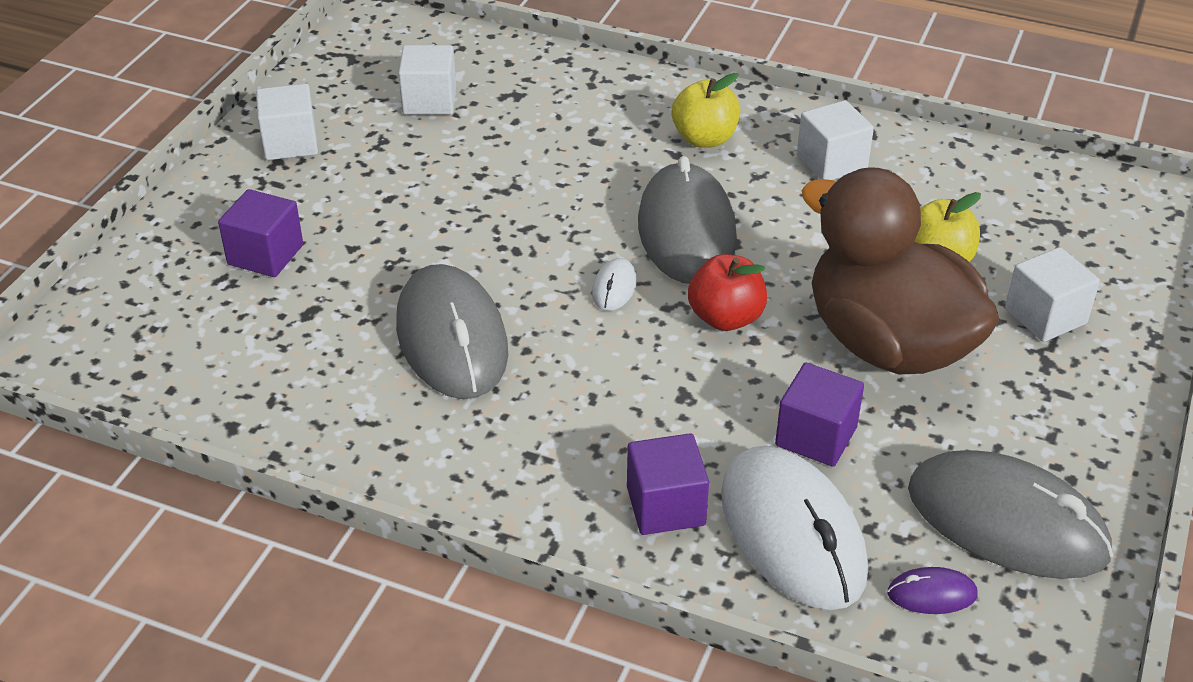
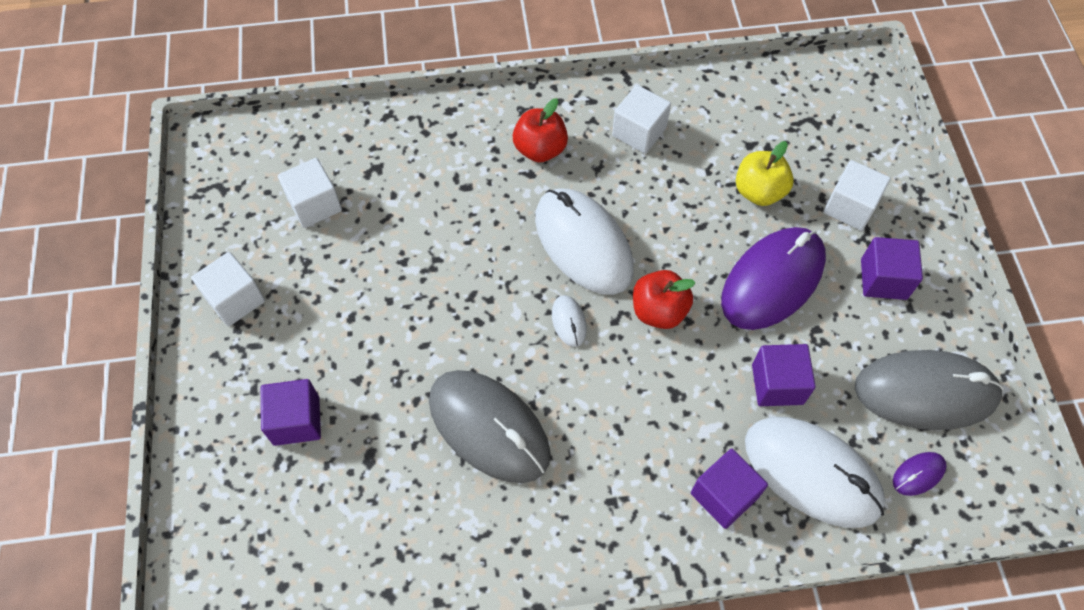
camera: 30 degrees left, 20 degrees up
grey mouse [638,156,737,284] -> white mouse [535,188,634,295]
yellow apple [672,73,741,148] -> red apple [513,98,568,162]
brown duck [801,167,1000,374] -> purple mouse [721,227,826,330]
none -> purple cube [861,237,923,300]

